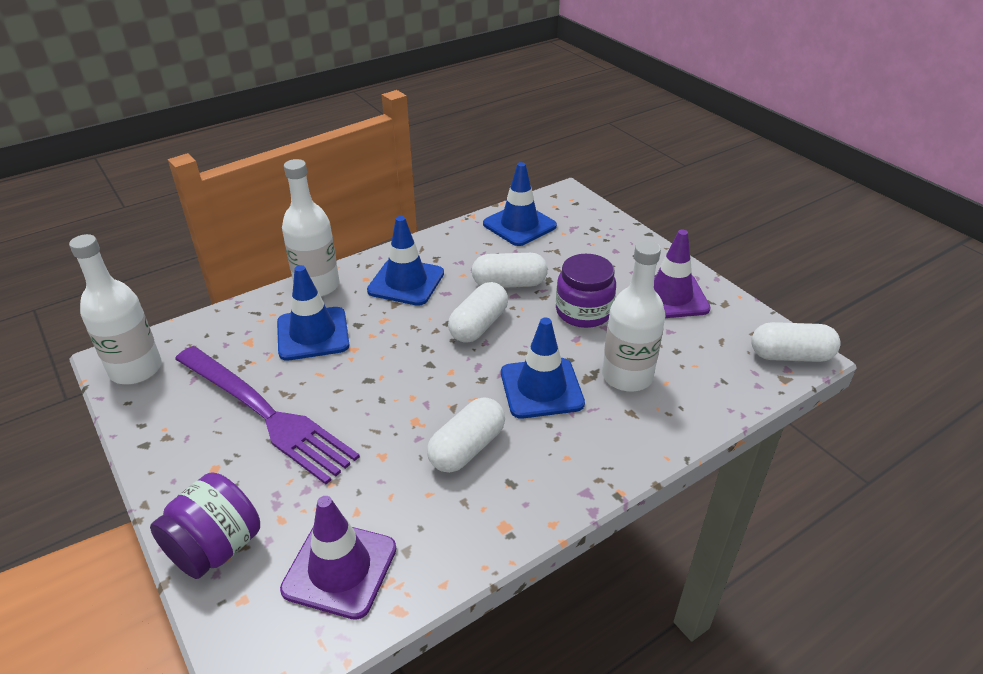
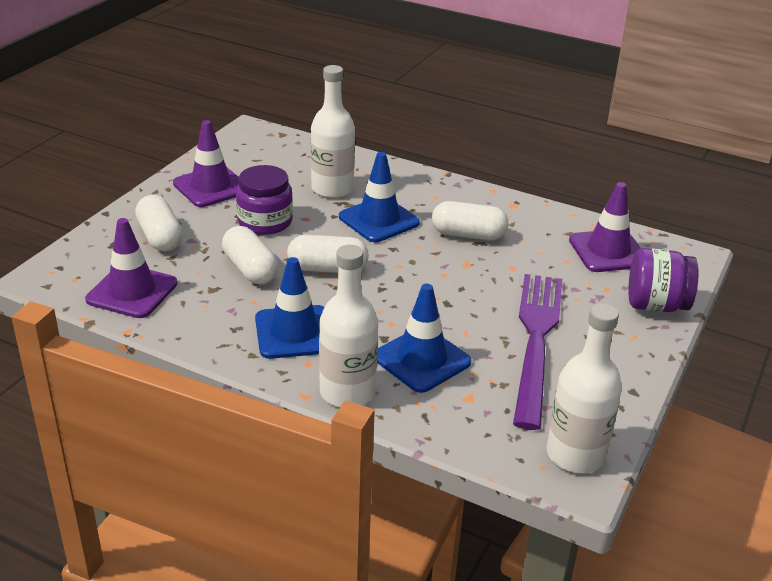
camera: 120 degrees left, 5 degrees down
blue traffic cone [483,162,557,246] -> purple traffic cone [85,218,177,318]
white capsule [751,322,841,362] -> white capsule moved to [135,195,183,251]

